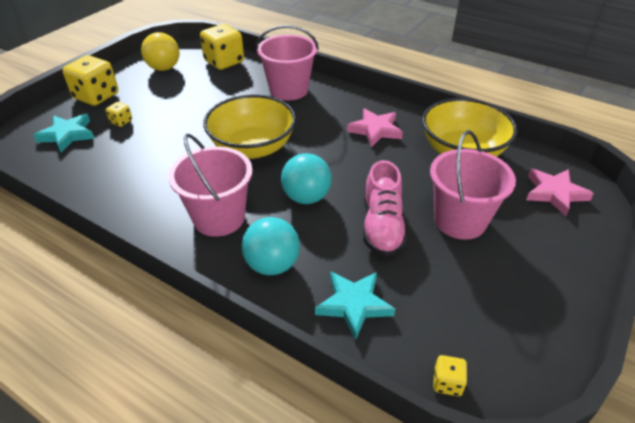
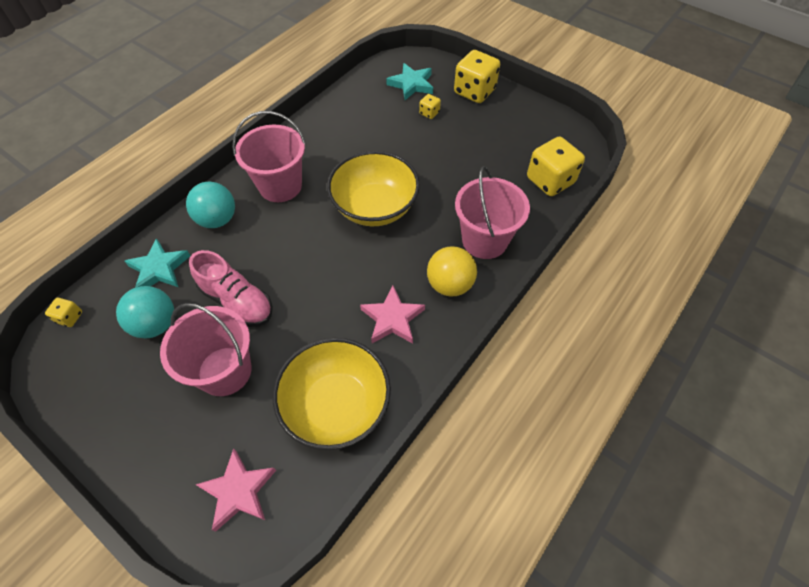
camera: 95 degrees right, 15 degrees up
yellow ball [141,32,179,71] -> yellow ball moved to [427,246,477,297]
turquoise ball [281,153,332,204] -> turquoise ball moved to [116,286,174,339]
pink shoe [363,160,408,257] -> pink shoe turned 150 degrees counterclockwise [189,250,273,327]

